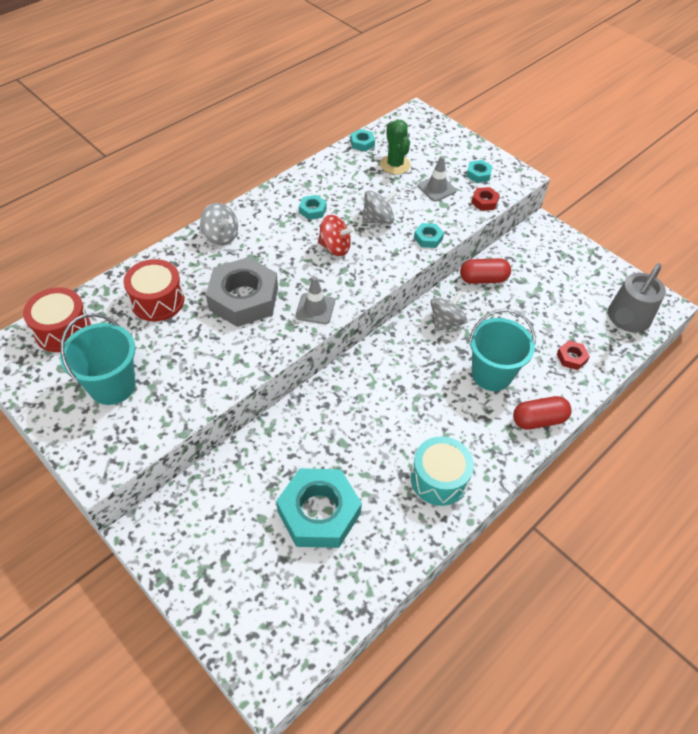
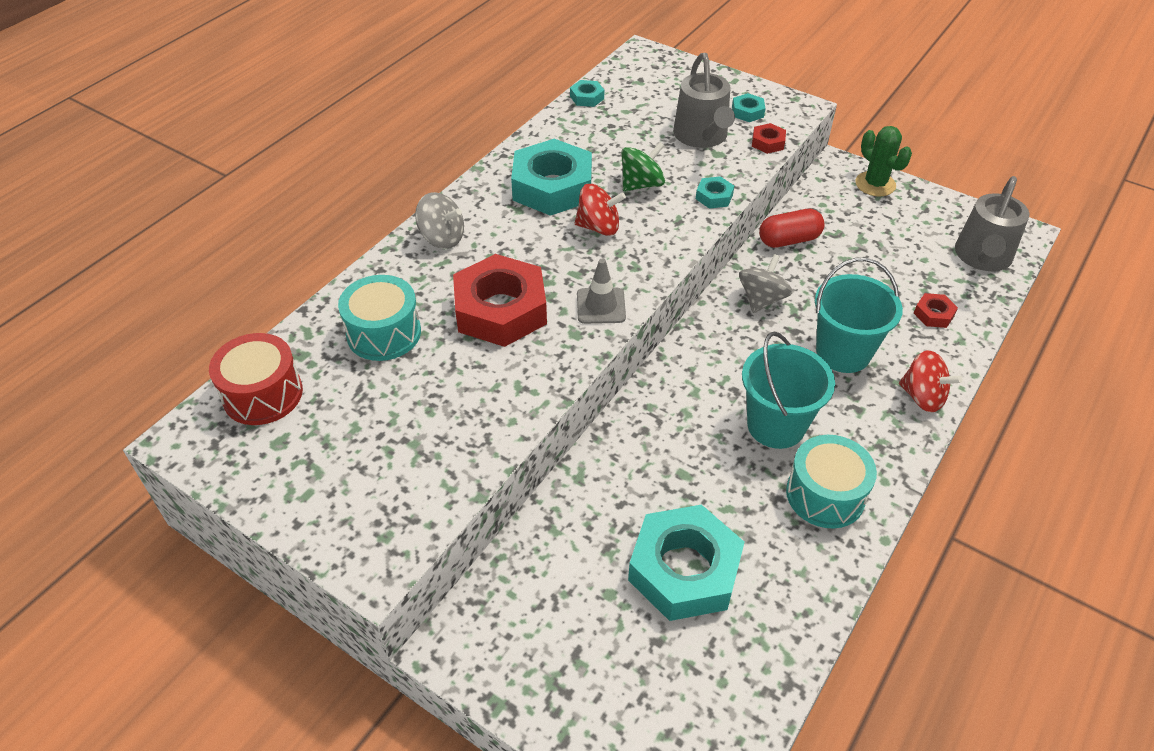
camera: 10 degrees left, 5 degrees down
turquoise bucket [60,313,136,405] -> turquoise bucket moved to [742,331,835,449]
red drum [123,259,184,322] -> turquoise drum [338,275,421,361]
grey nut [206,257,278,327] -> red nut [453,254,547,347]
turquoise nut [299,195,327,220] -> turquoise nut [511,139,592,216], size x2.32
grey spinning top [362,191,397,224] -> green spinning top [621,142,665,191]
green cactus [380,120,410,174] -> green cactus moved to [855,126,912,196]
grey traffic cone [418,156,457,202] -> grey watering can [673,53,735,148]
red capsule [513,396,571,430] -> red spinning top [899,350,962,413]

